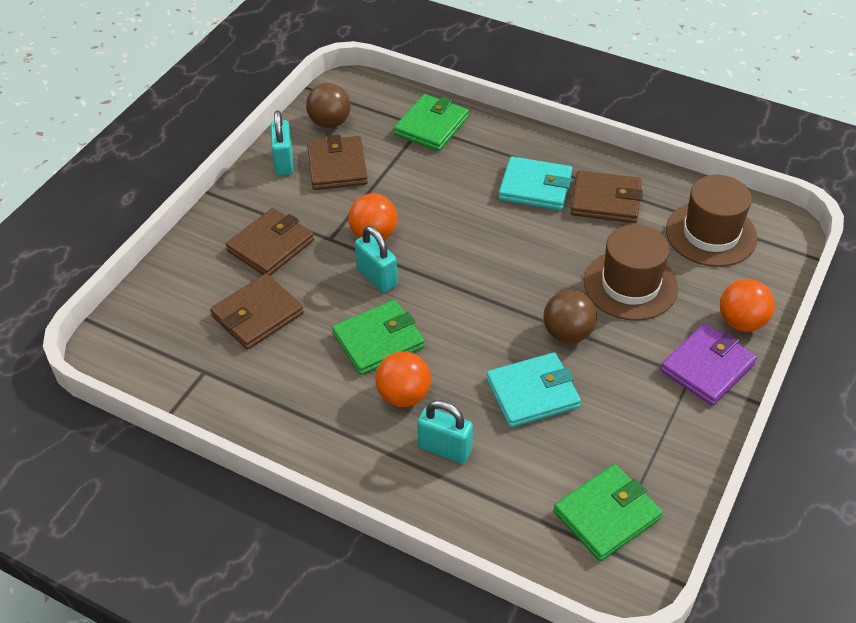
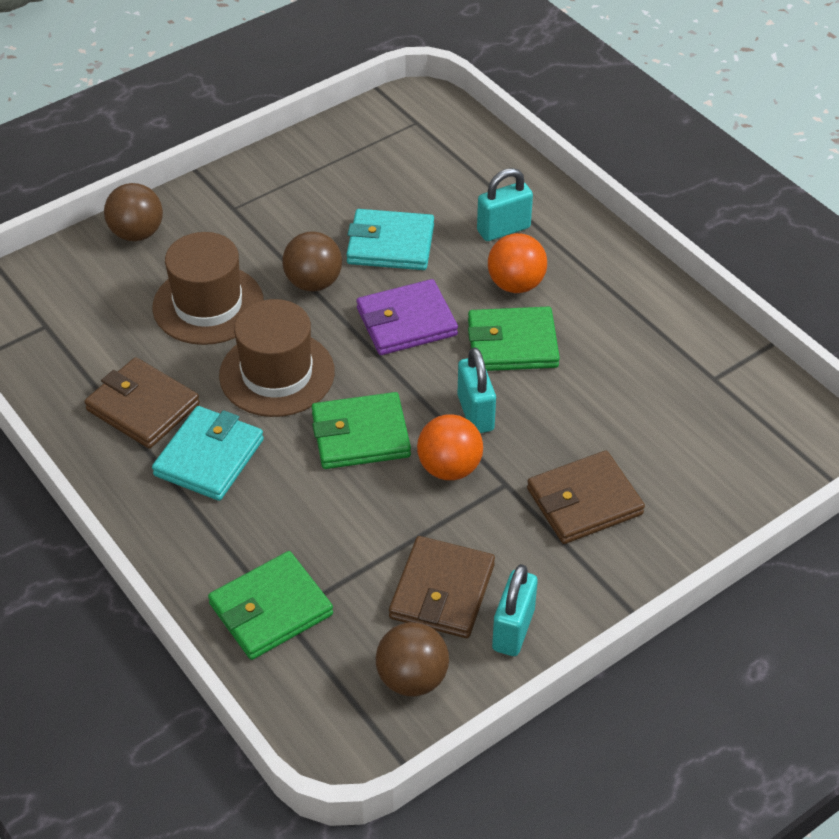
camera: 155 degrees left, 0 degrees up
brown wallet [210,274,304,350] -> none
turquoise padlock [417,400,473,463] -> turquoise padlock turned 75 degrees counterclockwise [477,168,533,241]
turquoise wallet [498,156,572,210] -> turquoise wallet turned 75 degrees clockwise [152,406,264,501]
green wallet [553,464,662,561] -> green wallet moved to [312,392,411,469]
purple wallet [660,323,757,406] -> purple wallet moved to [356,279,458,355]
brown hat [666,175,758,267] -> brown hat moved to [219,299,335,417]
orange ball [720,279,775,332] -> brown ball [104,183,163,241]

